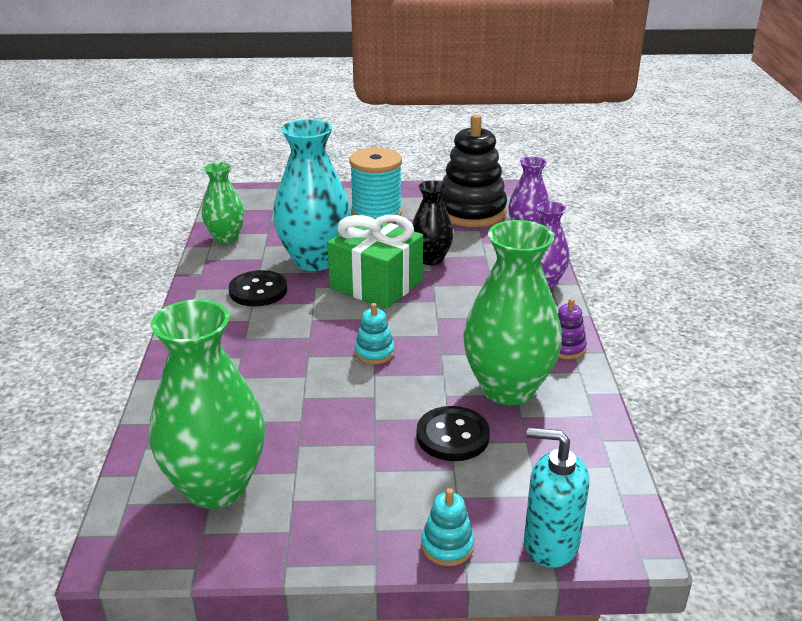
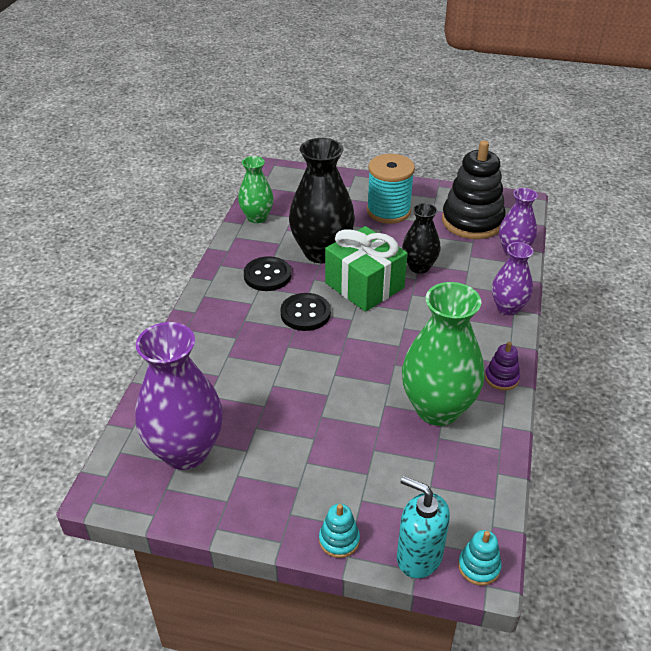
camera: 15 degrees right, 10 degrees up
green vase [150,299,265,509] -> purple vase [135,322,223,470]
turquoise vase [273,119,351,271] -> black vase [289,138,355,263]
turquoise stacking toy [355,303,395,364] -> turquoise stacking toy moved to [458,530,502,586]
black button [416,406,490,461] -> black button moved to [280,293,331,331]

